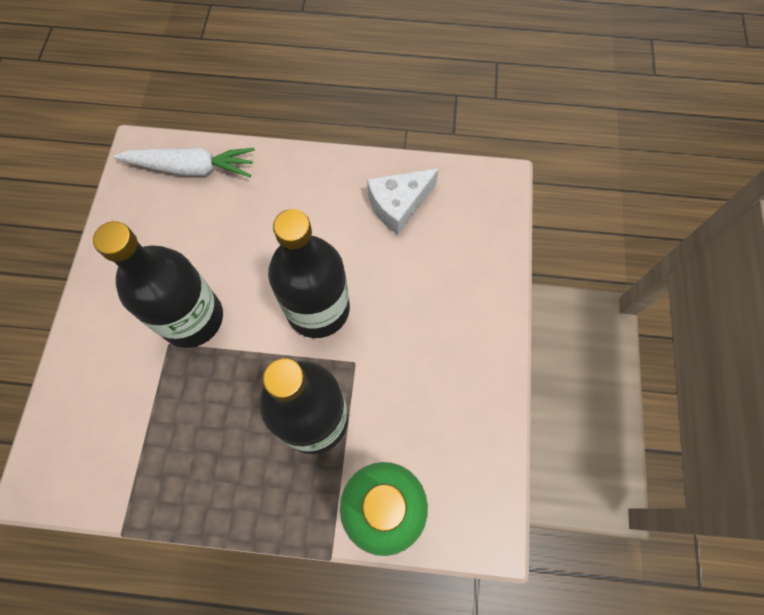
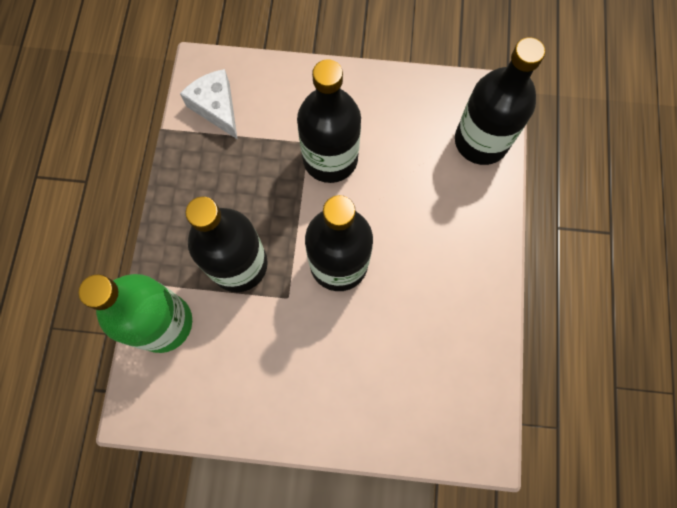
camera: 90 degrees right, 5 degrees up
white carrot [114,147,255,177] -> black bottle [455,37,545,165]
white cheese [367,168,439,235] -> white cheese moved to [180,69,238,140]

